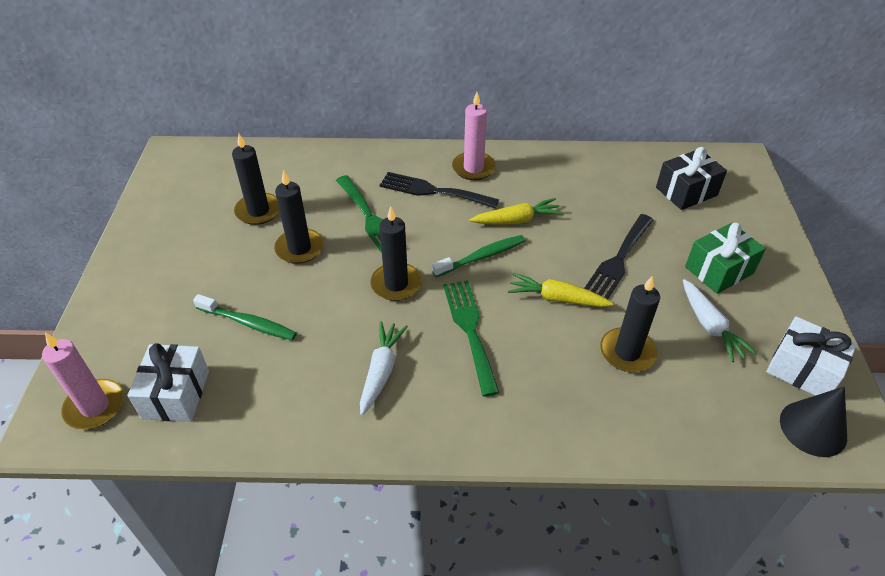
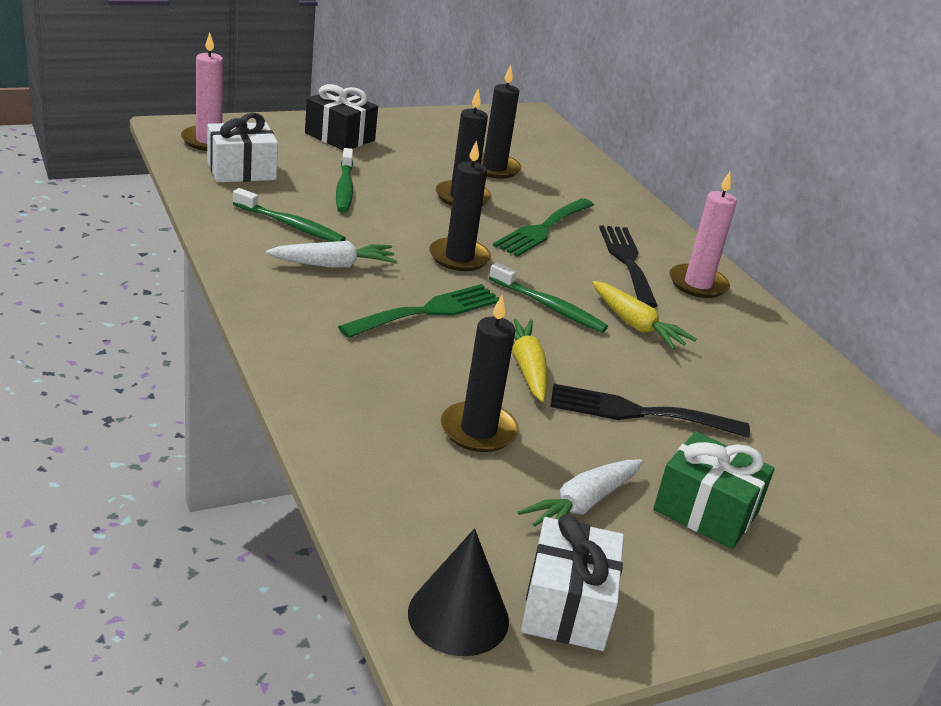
camera: 60 degrees right, 15 degrees down
black gift [656,147,727,210] -> black gift moved to [305,84,378,150]
none -> green toothbrush [233,188,346,242]

